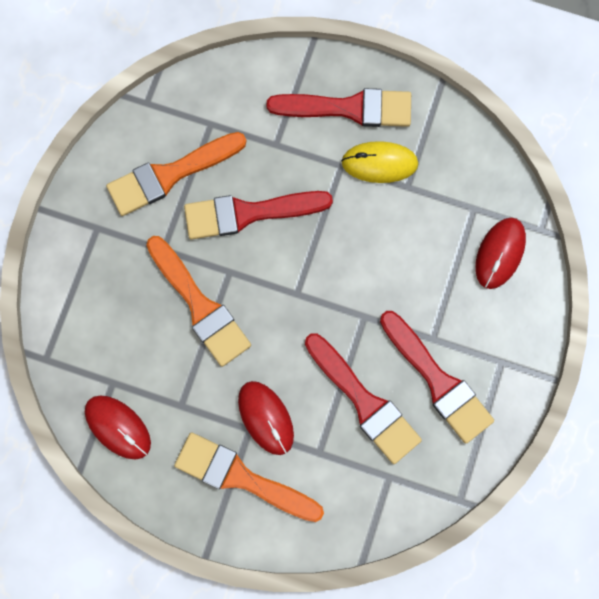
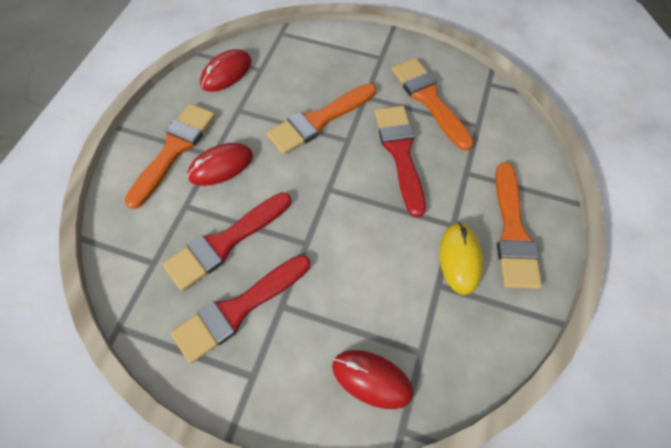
camera: 90 degrees right, 15 degrees down
red brush [267,88,411,127] -> orange brush [495,162,542,289]

